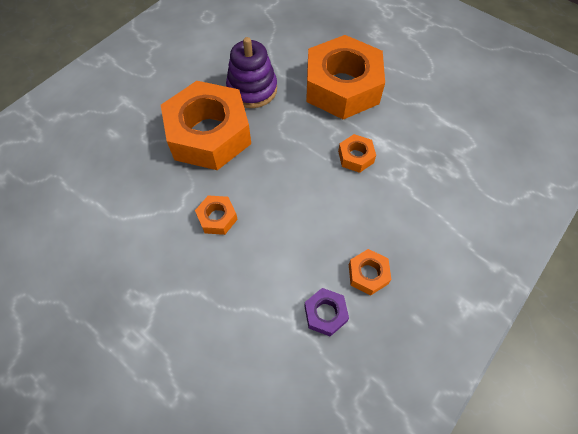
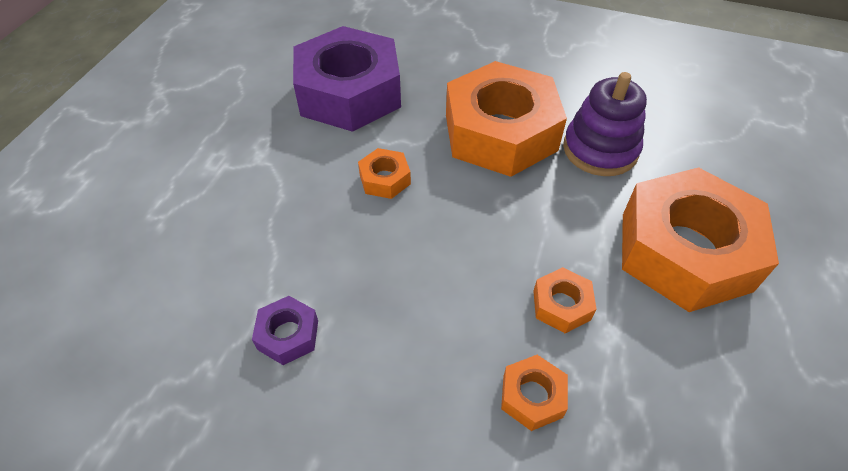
camera: 70 degrees right, 10 degrees down
orange nut [349,249,391,295] -> orange nut moved to [501,355,568,431]
none -> purple nut [293,26,401,132]

